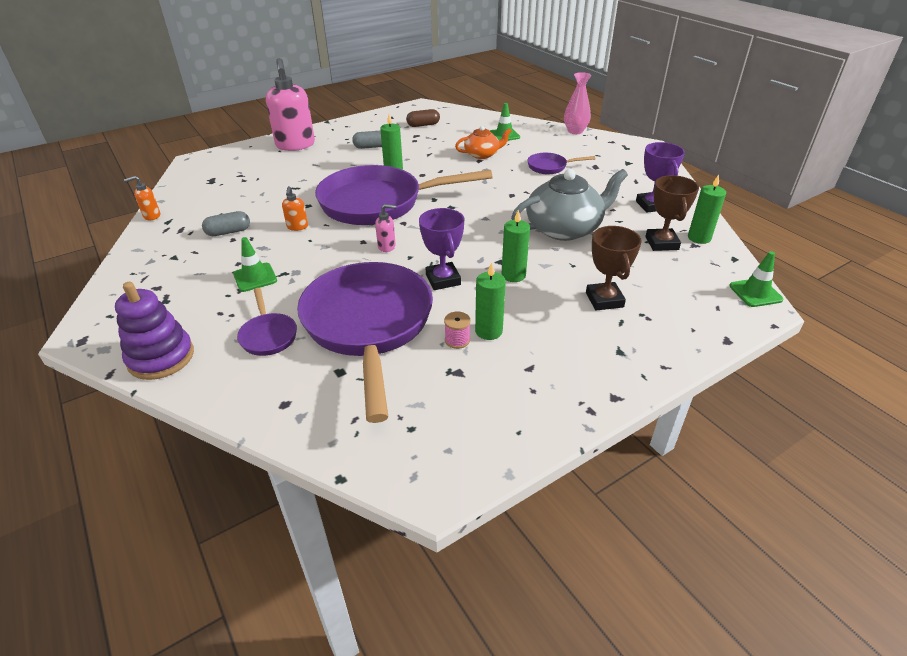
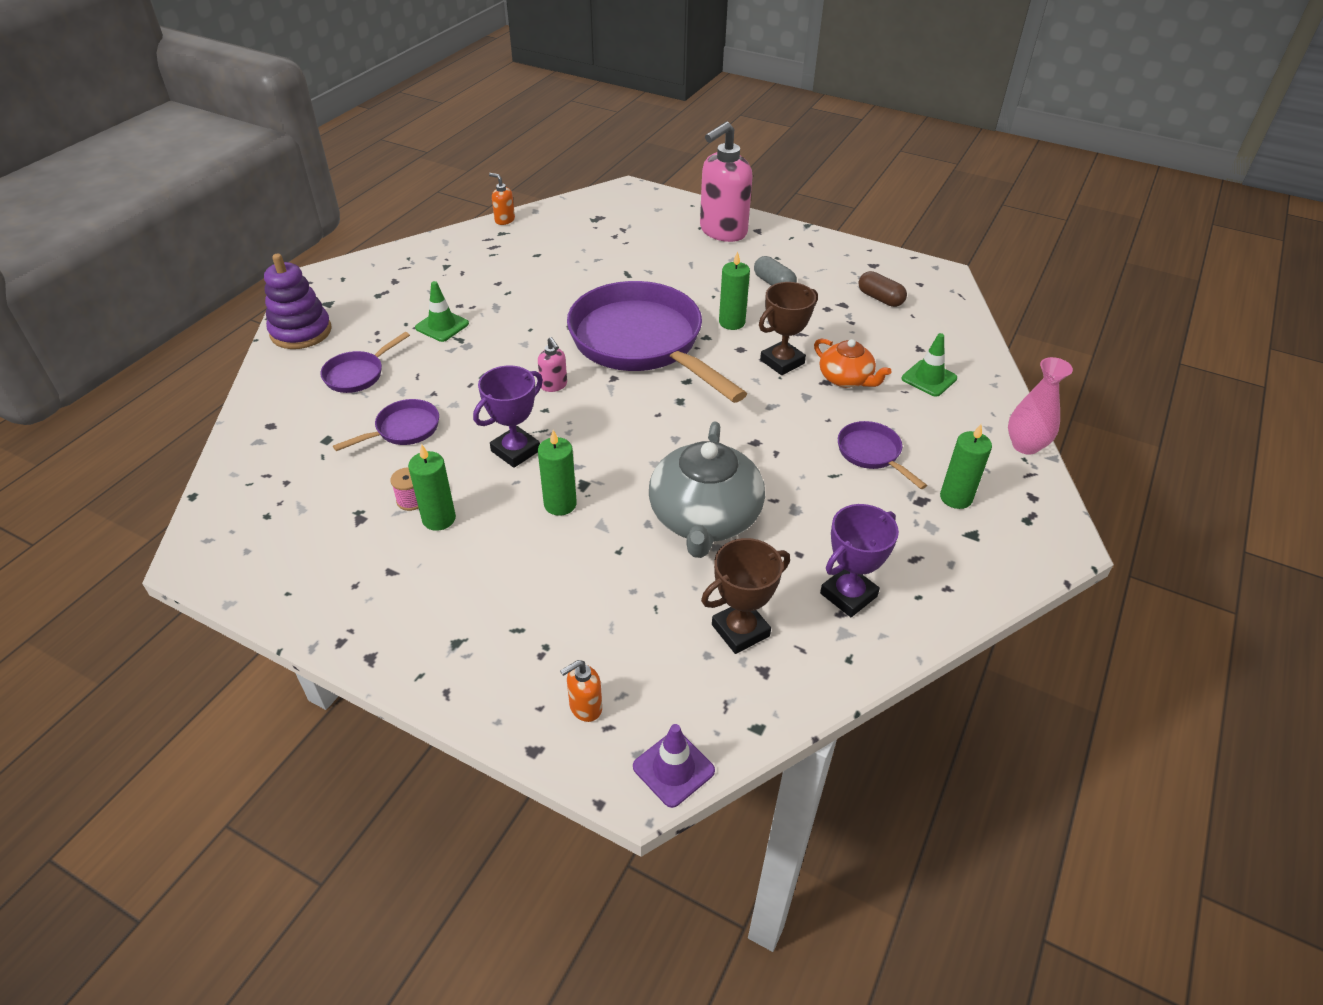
camera: 60 degrees right, 5 degrees up
grey capsule [202,211,250,236] -> none
orange soap dispenser [282,186,308,231] -> orange soap dispenser moved to [560,660,602,722]
purple pan [297,262,433,423] -> purple pan [333,399,439,451], size x0.42
grey teapot [511,169,628,241] -> grey teapot turned 60 degrees clockwise [649,422,765,558]
brown trophy [586,226,642,311] -> brown trophy moved to [759,282,818,375]
green candle [688,175,726,244] -> green candle moved to [940,424,992,509]
green traffic cone [729,251,784,307] -> purple traffic cone [633,724,715,808]

